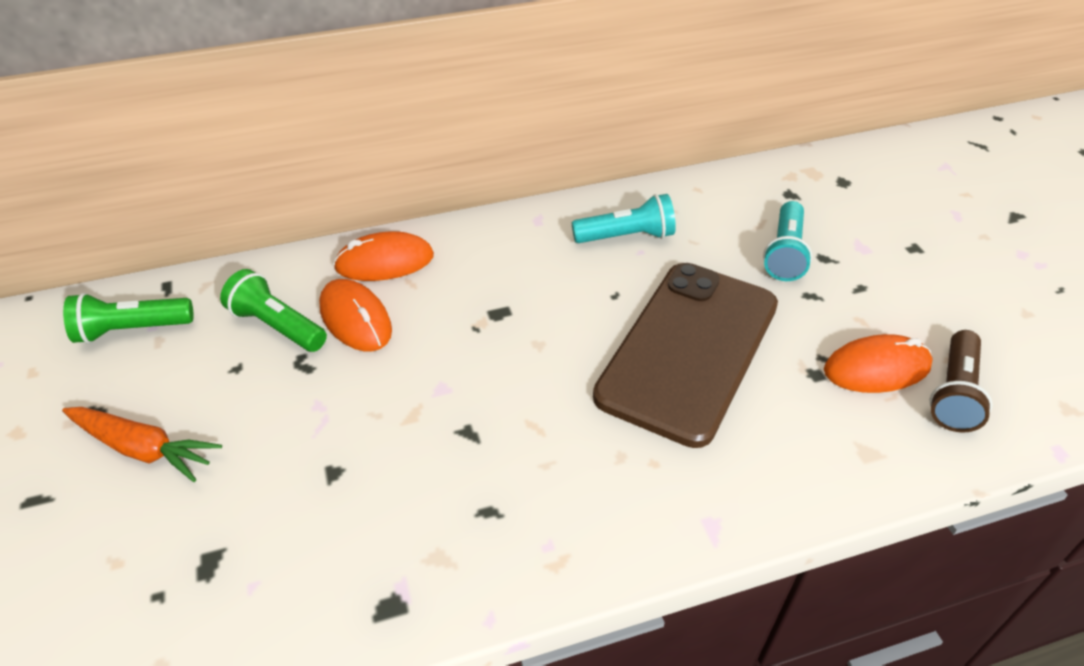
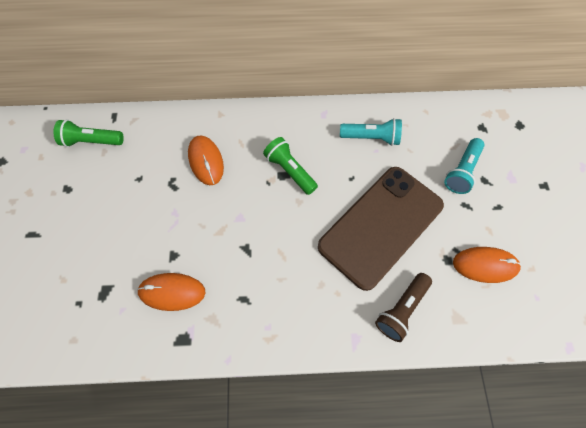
camera: 15 degrees right, 20 degrees up
orange carrot [62,407,222,482] -> none
green flashlight [220,269,327,352] -> green flashlight moved to [263,137,318,195]
orange mouse [333,231,434,281] -> orange mouse moved to [137,273,205,311]
brown flashlight [930,330,993,433] -> brown flashlight moved to [375,273,432,342]

